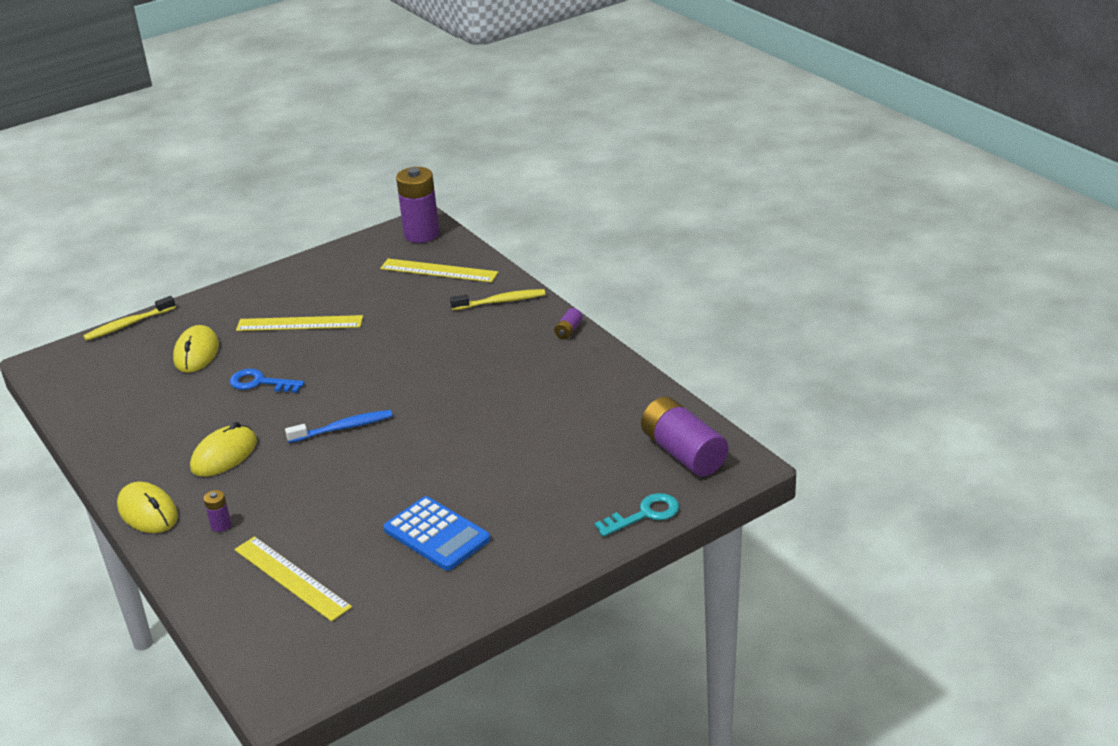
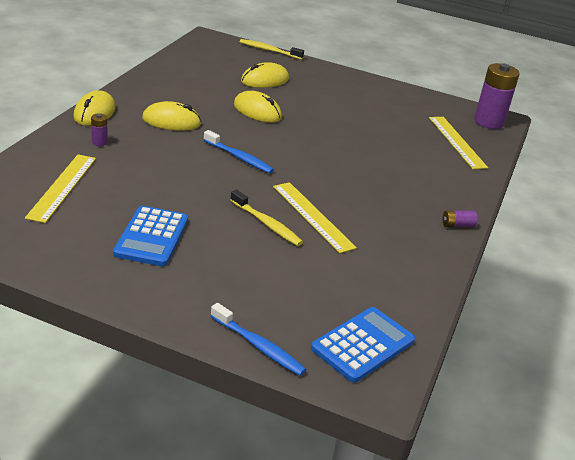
camera: 50 degrees right, 0 degrees up
blue key [230,369,305,393] -> yellow mouse [234,91,282,123]
yellow ruler [236,315,363,331] -> yellow ruler moved to [273,182,357,254]
yellow toothbrush [450,289,545,310] -> yellow toothbrush moved to [230,189,303,246]
turquoise key [594,493,679,537] -> blue toothbrush [211,303,306,376]
purple battery [641,397,728,476] -> blue calculator [311,307,415,382]

